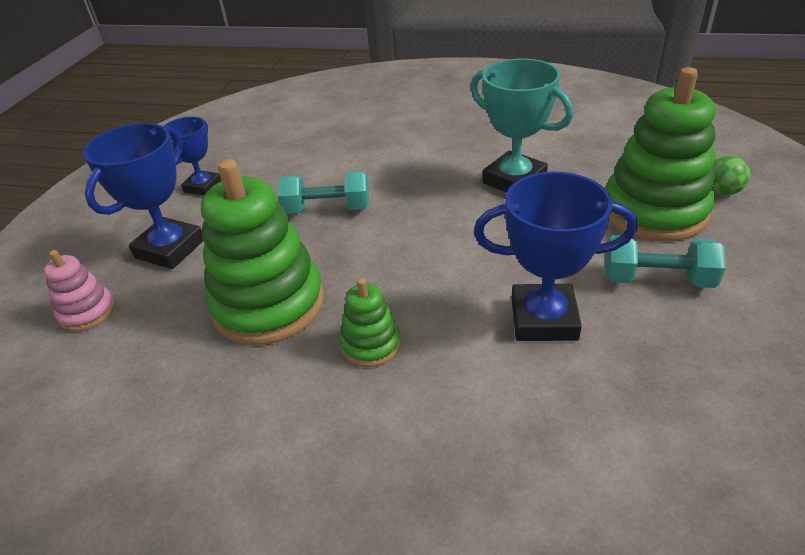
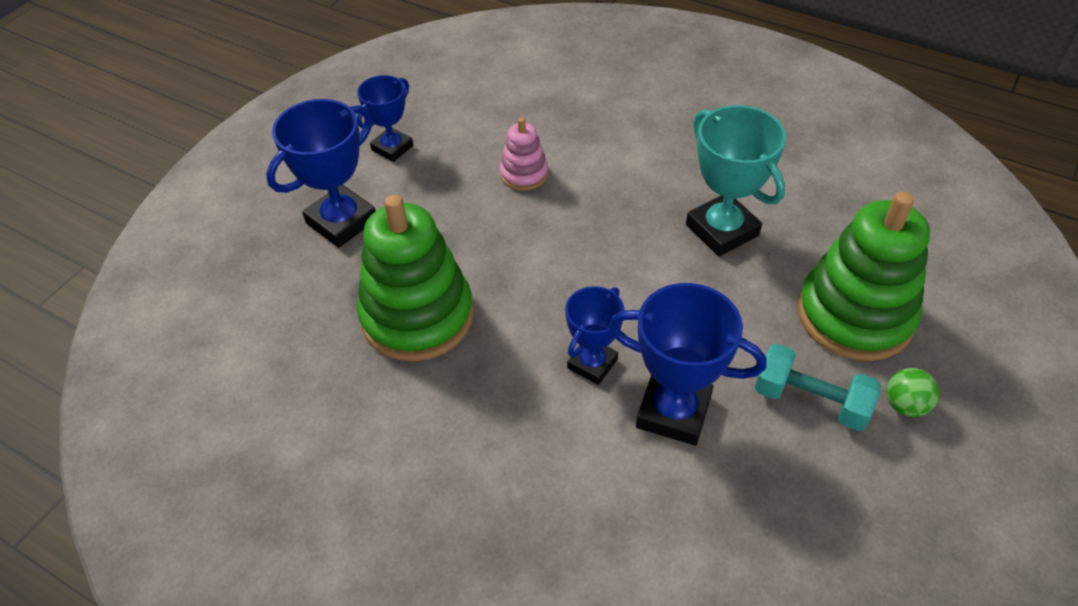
camera: 15 degrees right, 10 degrees up
pink stacking toy [44,250,115,332] -> pink stacking toy moved to [500,117,548,191]
turquoise dumbbell [278,171,369,214] -> none
green stacking toy [340,278,401,367] -> none
green ball [712,156,750,195] -> green ball moved to [886,368,939,417]
none -> blue trophy [565,286,624,385]

